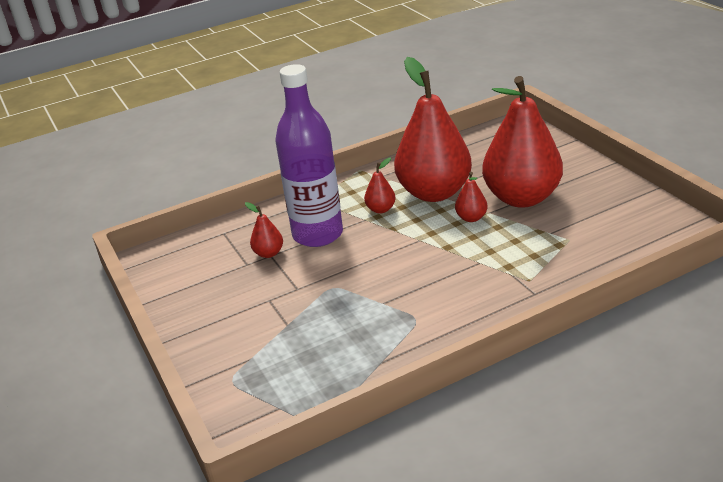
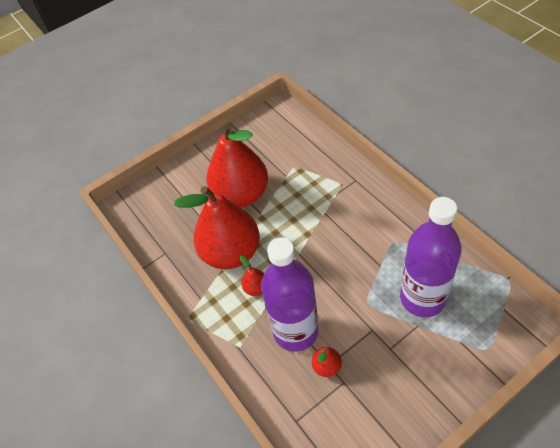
camera: 95 degrees left, 20 degrees up
red pear [455,172,488,222] -> none
none -> purple bottle [400,197,462,317]

